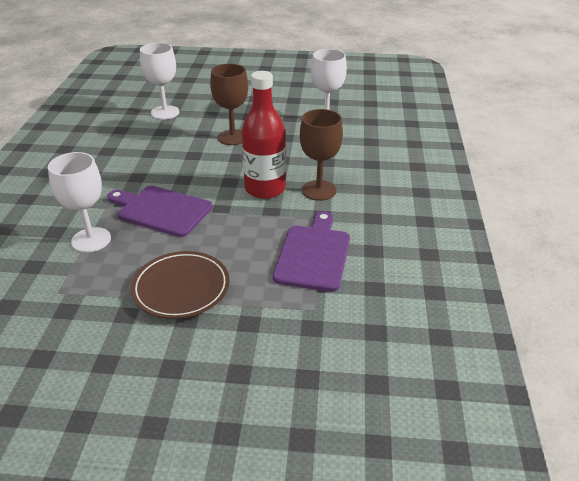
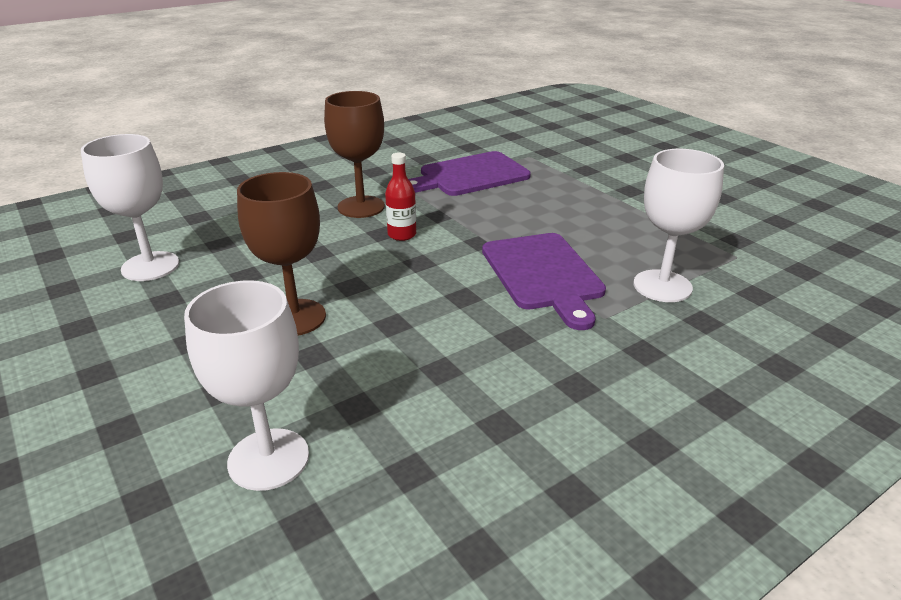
camera: 130 degrees left, 5 degrees down
brown plate [131,251,229,319] -> none
red bottle [241,71,286,199] -> red bottle [385,153,416,241], size x0.48

